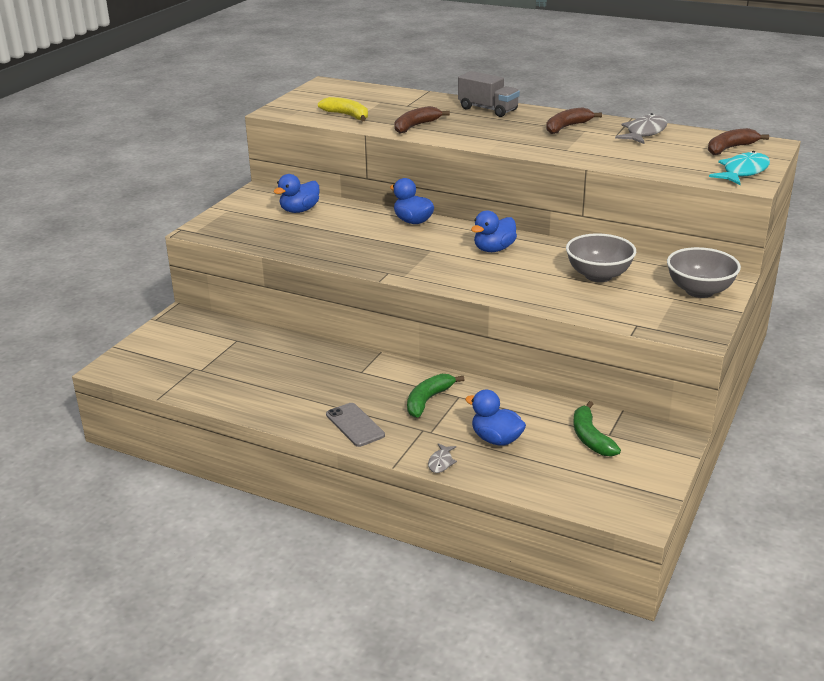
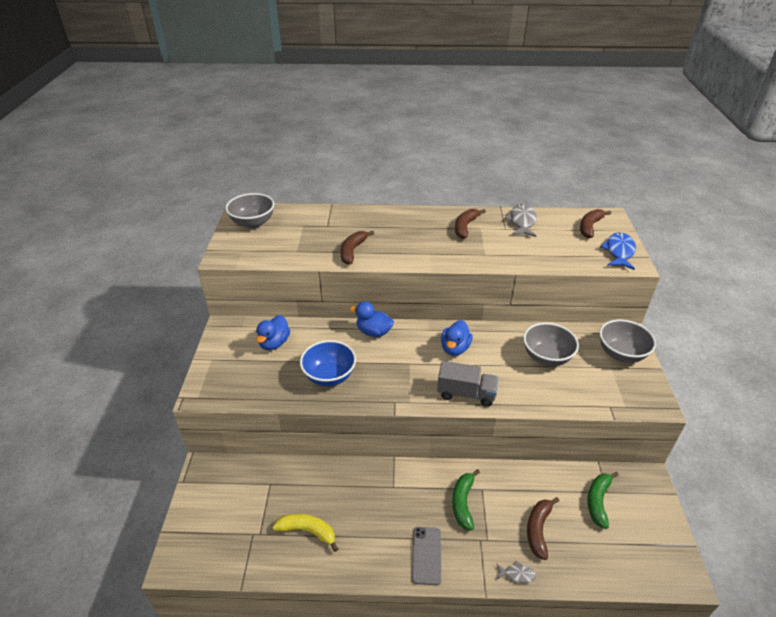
camera: 25 degrees left, 10 degrees up
yellow banana [318,97,368,121] -> yellow banana moved to [273,514,338,552]
grey phone [326,403,385,447] -> grey phone turned 60 degrees clockwise [412,527,441,585]
grey fish [428,443,457,473] -> grey fish turned 75 degrees counterclockwise [496,561,536,583]
grey truck [458,71,520,117] -> grey truck moved to [437,361,499,407]
blue duck [465,389,526,446] -> brown banana [527,497,559,560]
green banana [573,401,621,457] -> green banana turned 60 degrees clockwise [587,472,619,529]
turquoise fish [709,151,770,185] -> blue fish [600,232,636,270]
none -> grey bowl [225,193,274,229]
none -> blue bowl [300,340,356,386]

